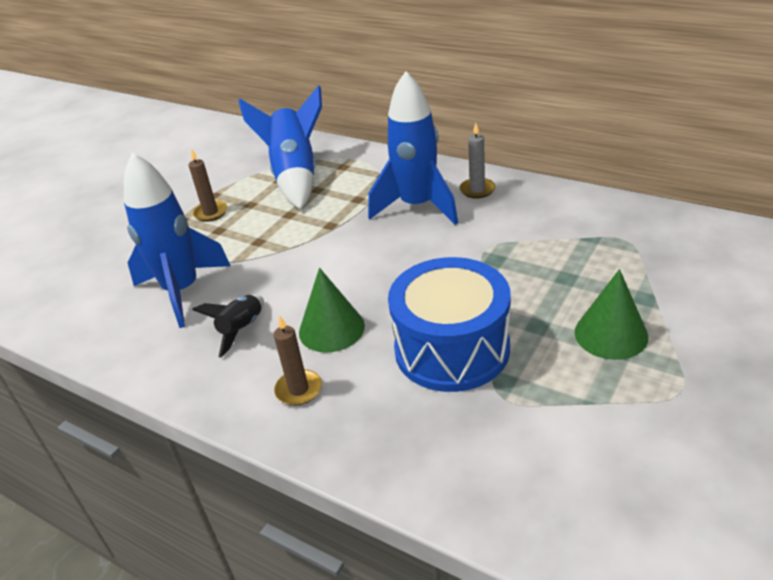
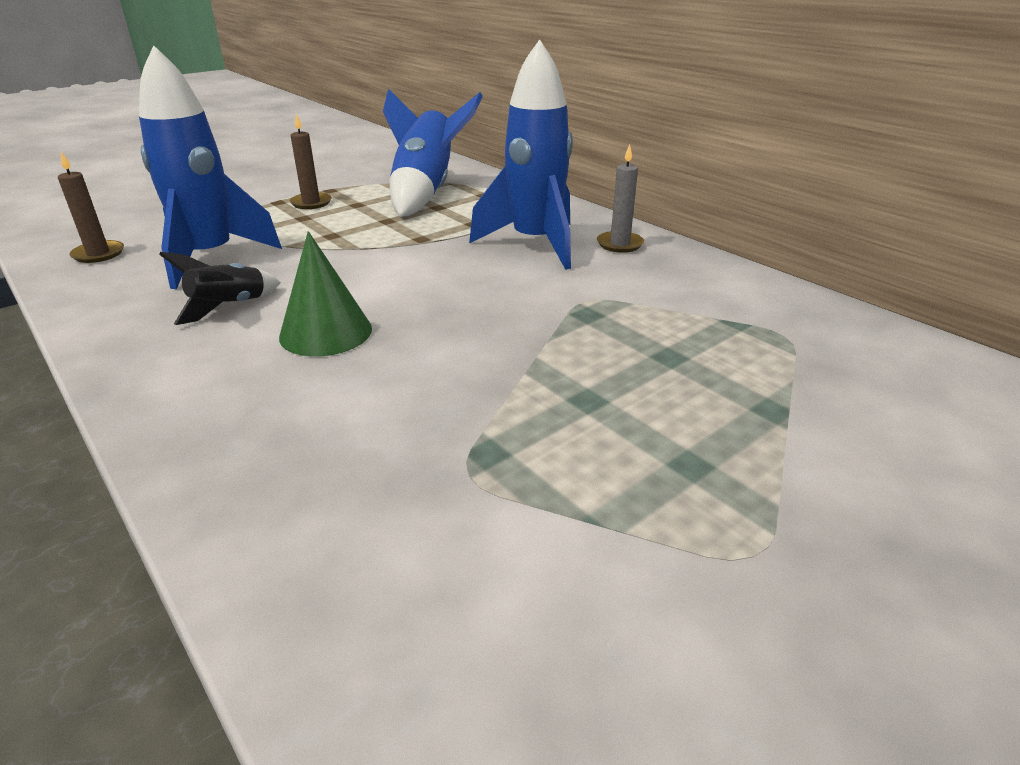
camera: 15 degrees right, 5 degrees down
brown candle [274,315,322,406] -> brown candle moved to [58,152,124,263]
blue drum [388,257,511,392] -> none
green cone [575,269,648,360] -> none

